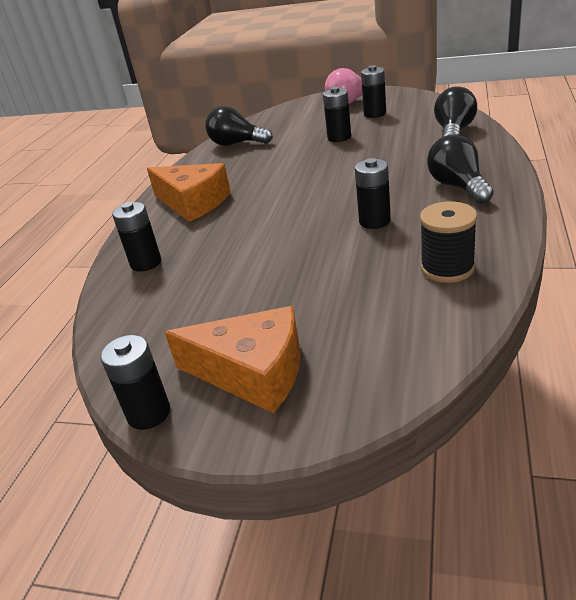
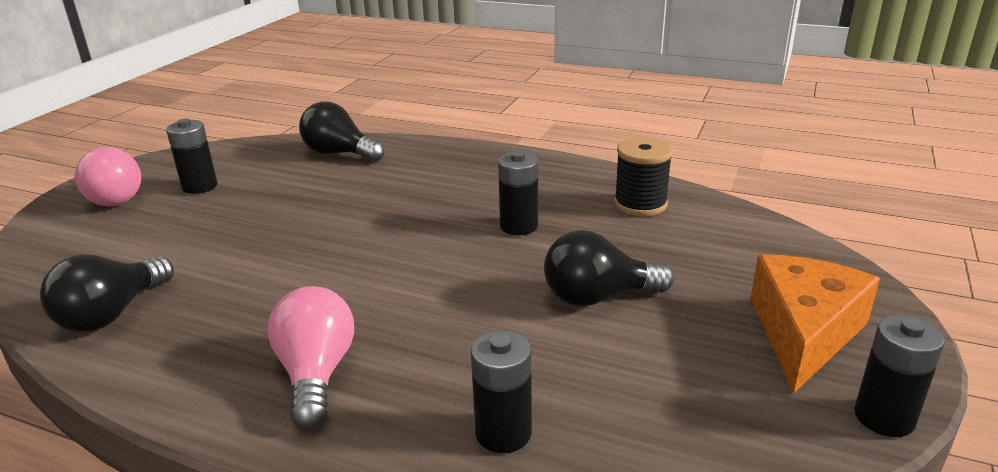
camera: 85 degrees left, 5 degrees down
orange cheese [147,163,231,222] -> pink light bulb [267,286,354,428]
black battery [323,87,351,142] -> none
black light bulb [427,134,494,204] -> black light bulb moved to [544,230,674,306]

